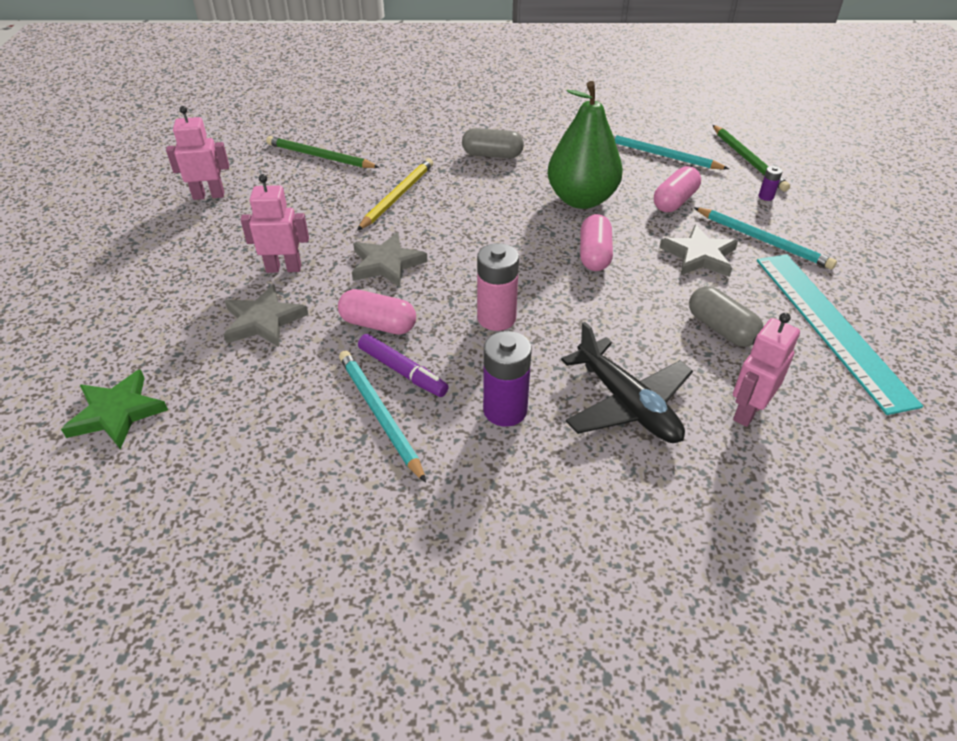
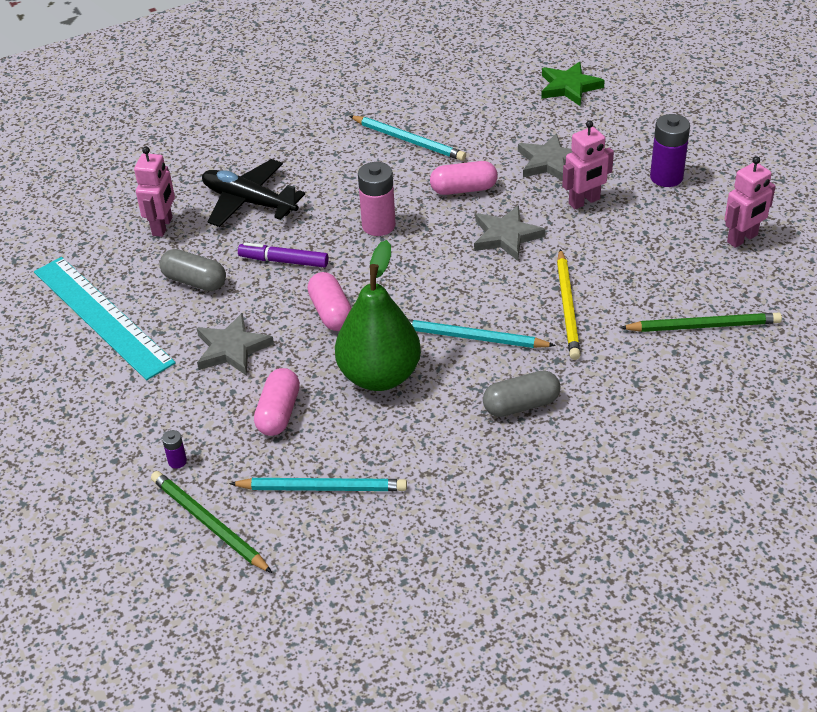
camera: 155 degrees right, 0 degrees up
purple marker [358,334,449,397] -> purple marker moved to [238,242,329,267]
purple battery [483,331,532,427] -> purple battery moved to [650,114,690,187]
turquoise pencil [694,207,837,269] -> turquoise pencil moved to [408,319,556,348]

